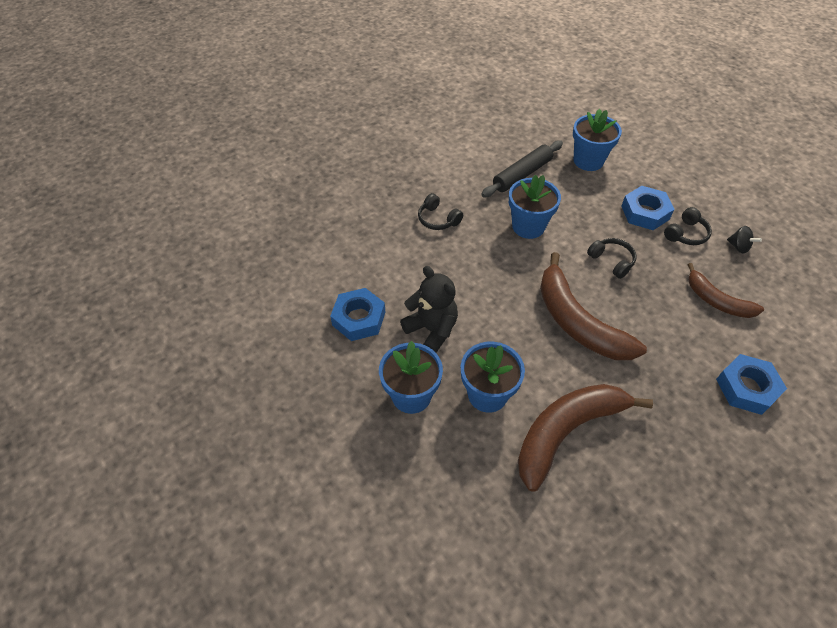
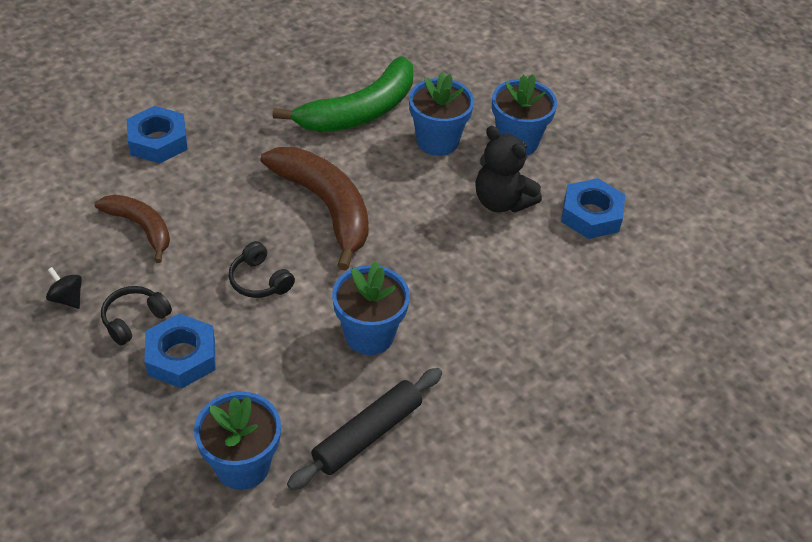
camera: 175 degrees right, 5 degrees down
black headphones [418,193,463,230] -> none
brown banana [518,384,653,492] -> green banana [273,56,413,132]

